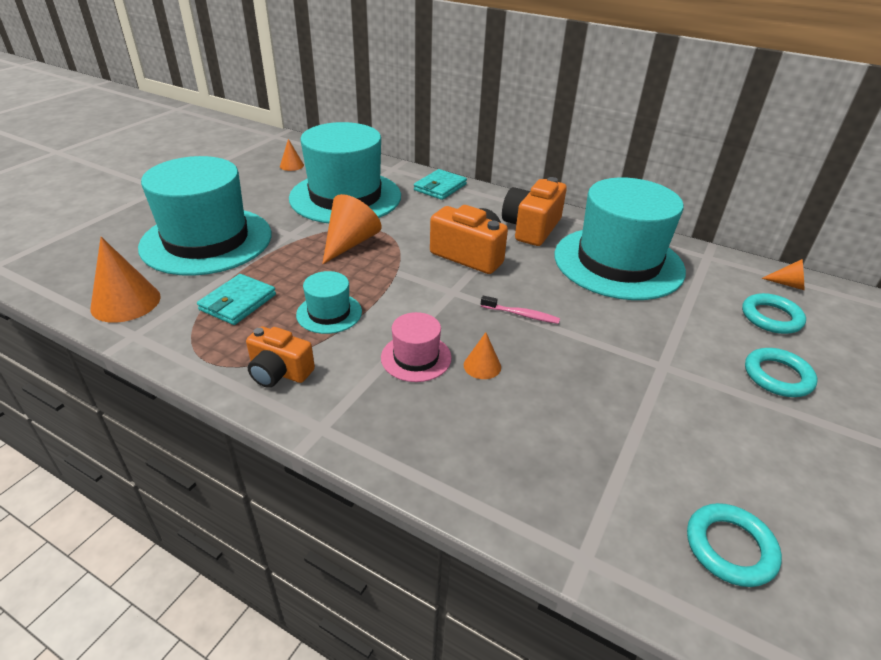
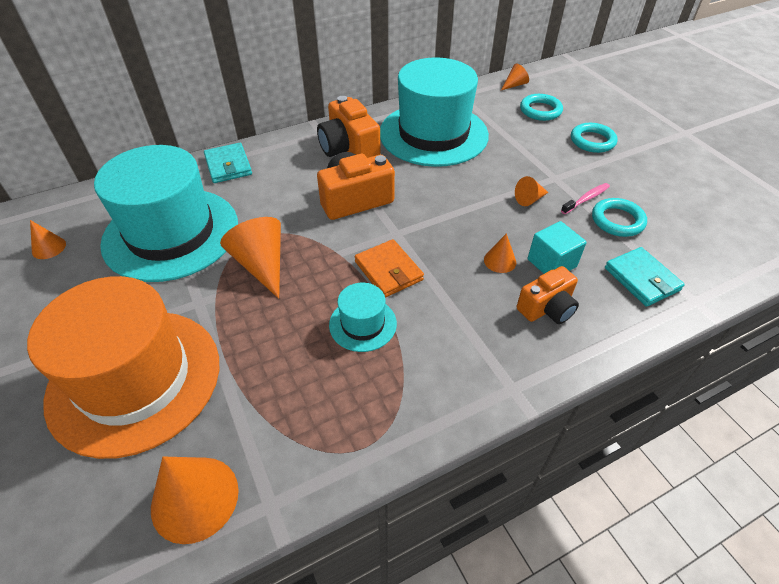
camera: 55 degrees left, 10 degrees up
turquoise hat [138,156,271,276] -> orange hat [27,276,219,459]
turquoise wallet [197,274,276,325] -> turquoise wallet moved to [605,247,685,307]
orange camera [246,326,315,388] -> orange camera moved to [517,266,579,324]
pink hat [381,312,452,382] -> none
pink toothbrush [481,295,560,324] -> pink toothbrush moved to [561,183,610,214]
turquoise ring [687,503,782,587] -> turquoise ring moved to [592,198,647,237]
none -> orange wallet [355,239,424,298]
none -> orange cone [515,176,548,206]
none -> turquoise cube [528,221,587,274]

